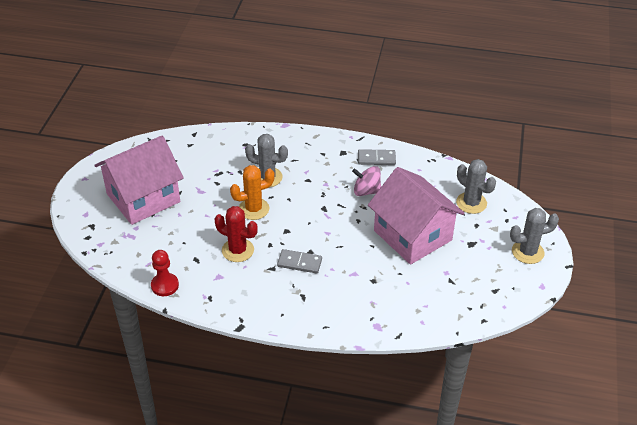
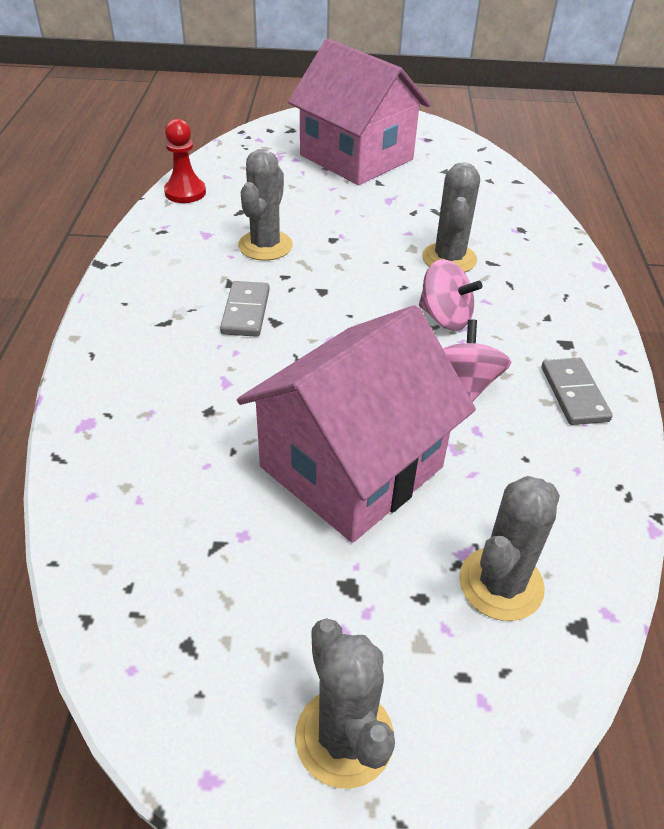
camera: 80 degrees right, 0 degrees up
red cactus [214,206,258,262] -> grey cactus [238,149,293,261]
orange cactus [230,165,275,220] -> none
none -> pink spinning top [419,259,482,330]

